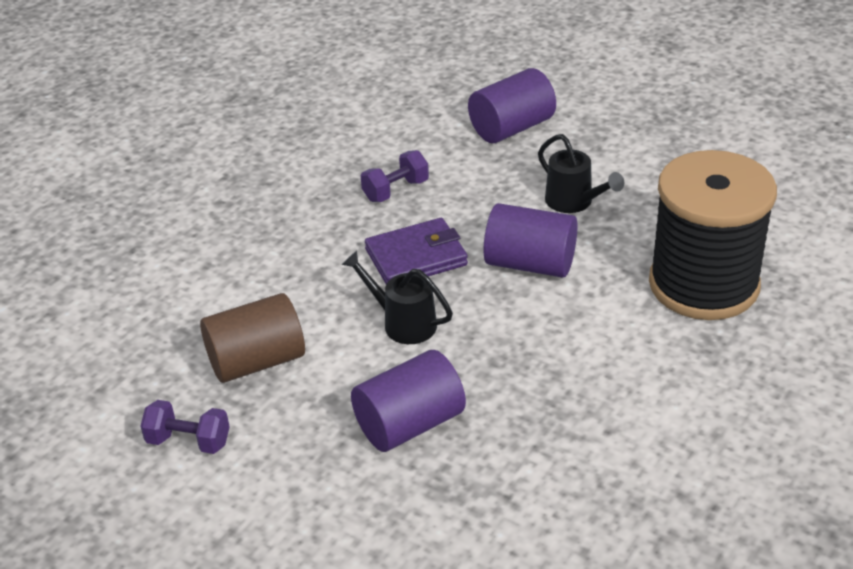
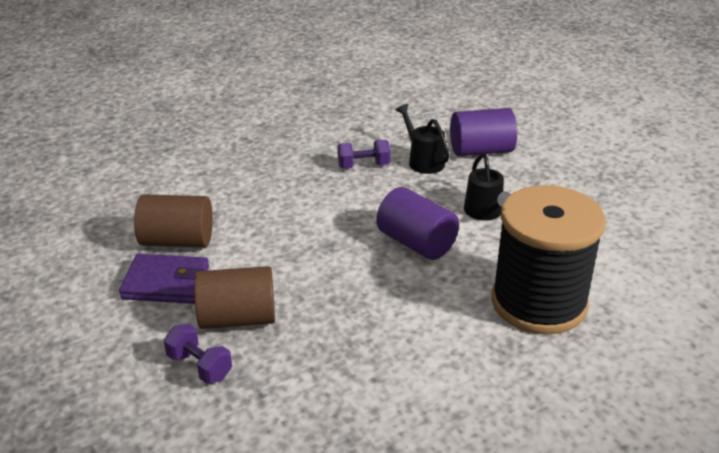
camera: 25 degrees right, 5 degrees down
purple dumbbell [140,400,230,454] -> purple dumbbell moved to [164,324,232,384]
black watering can [342,251,453,344] -> black watering can moved to [396,104,449,174]
purple cylinder [351,350,466,452] -> brown cylinder [194,266,275,329]
purple wallet [365,218,468,284] -> purple wallet moved to [119,254,209,304]

